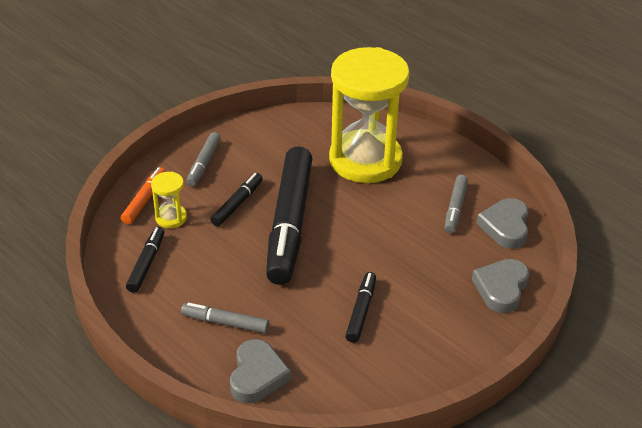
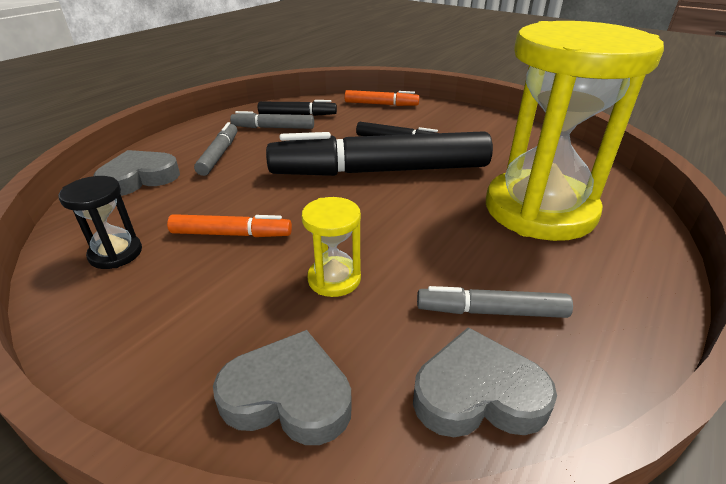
camera: 80 degrees right, 5 degrees down
yellow hourglass [151,172,187,228] -> yellow hourglass moved to [302,197,361,297]
grey marker [186,132,221,187] -> grey marker moved to [230,111,314,129]
grey heart [230,339,291,403] -> grey heart turned 150 degrees clockwise [94,150,180,196]
black marker [345,272,376,343] -> orange marker [167,214,292,237]
none -> black hourglass [58,176,142,269]

